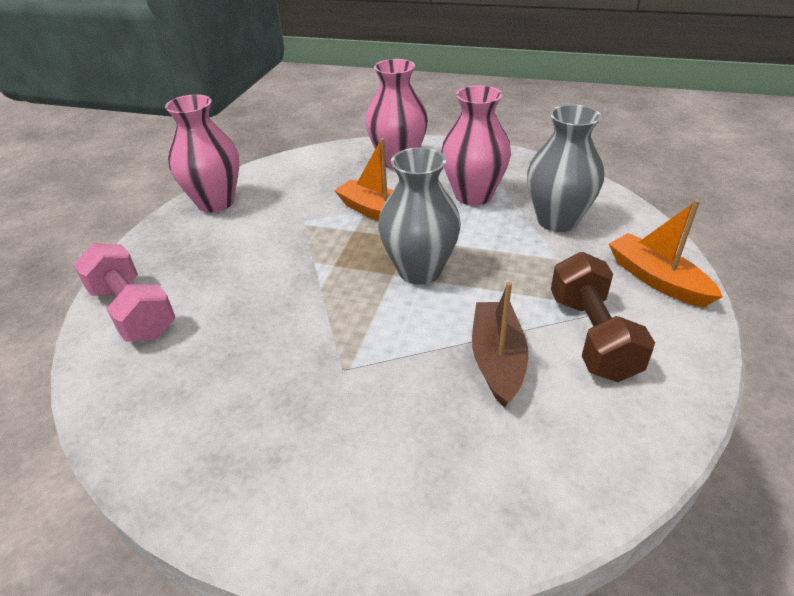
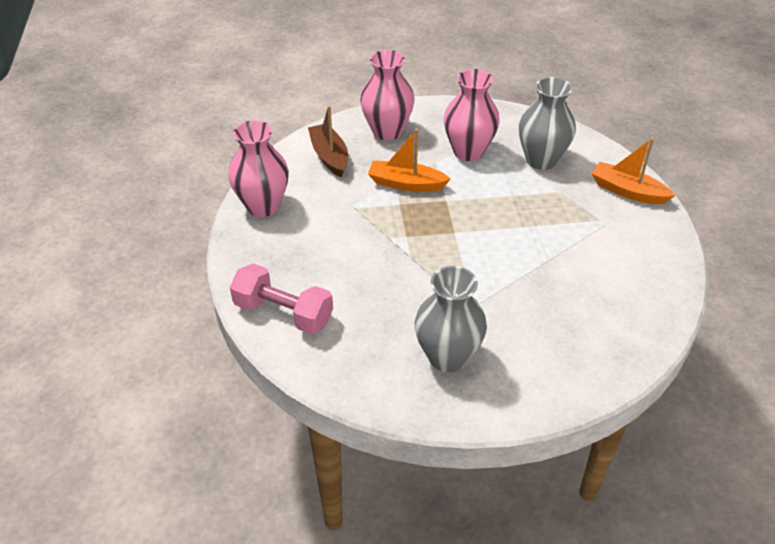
camera: 25 degrees left, 5 degrees up
grey vase [378,147,461,284] -> grey vase moved to [415,266,487,372]
brown boat [472,282,528,407] -> brown boat moved to [308,105,348,177]
brown dumbbell [551,252,655,382] -> none

